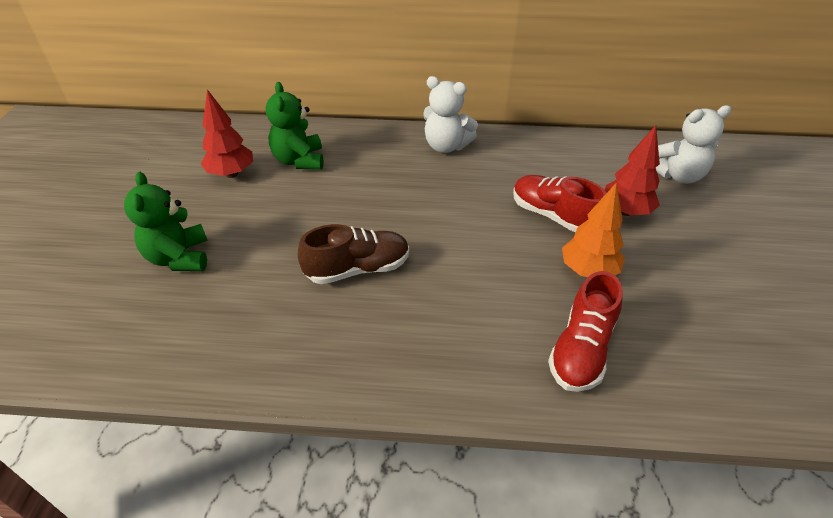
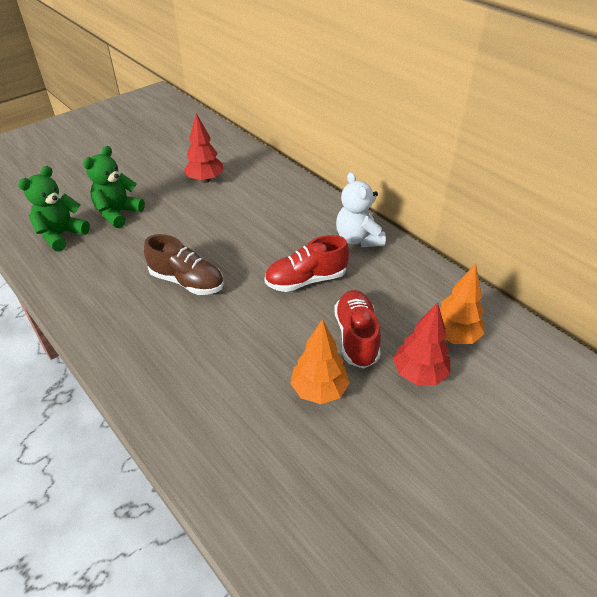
camera: 45 degrees right, 0 degrees up
green teddy bear [266,82,323,170] -> green teddy bear moved to [18,166,90,251]
red shoe [548,271,623,392] -> red shoe moved to [265,235,350,292]
white teddy bear [656,105,731,184] -> none
none -> orange tree [440,264,485,344]

